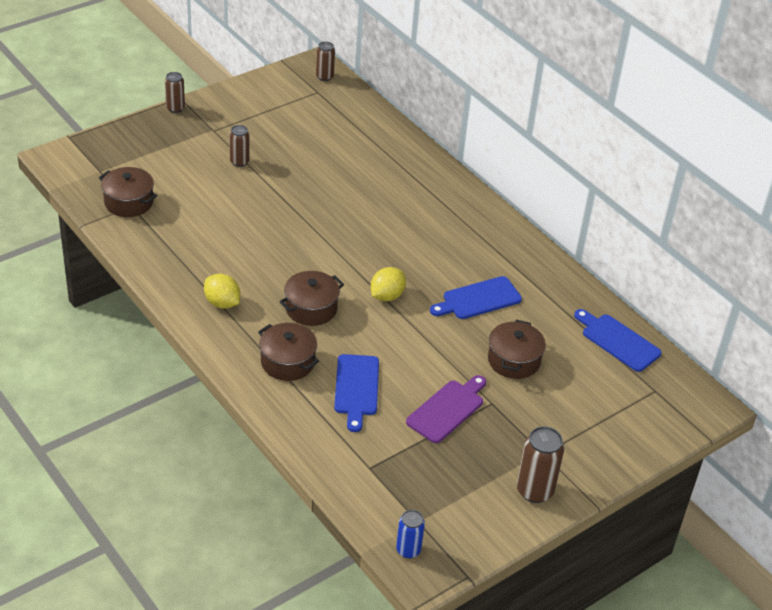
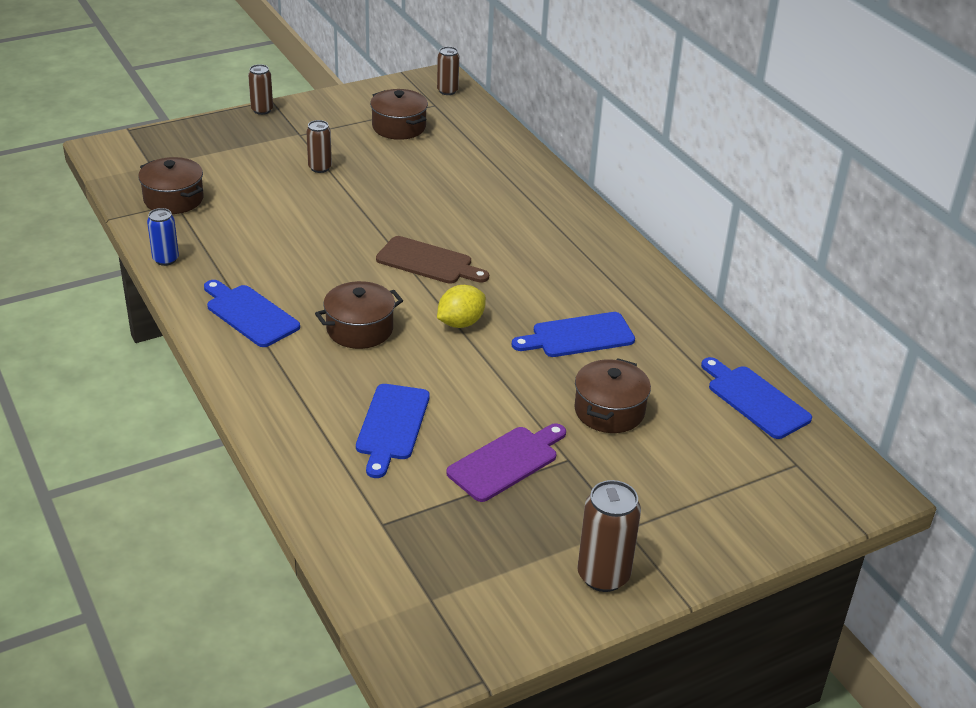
camera: 10 degrees right, 5 degrees down
yellow lemon [204,274,240,309] -> blue cutting board [204,280,300,347]
brown pot [258,323,319,381] -> brown pot moved to [370,89,428,140]
blue can [396,510,425,559] -> blue can moved to [147,208,179,266]
none -> brown cutting board [376,236,489,284]

